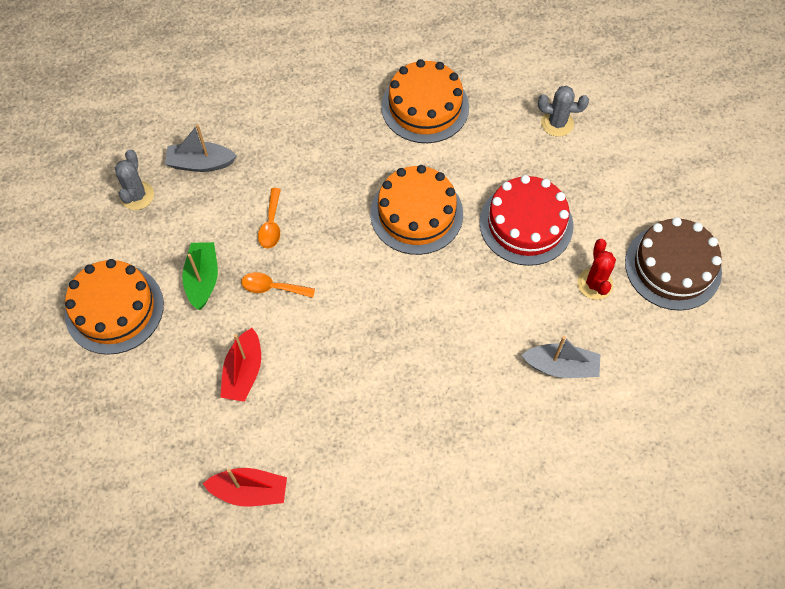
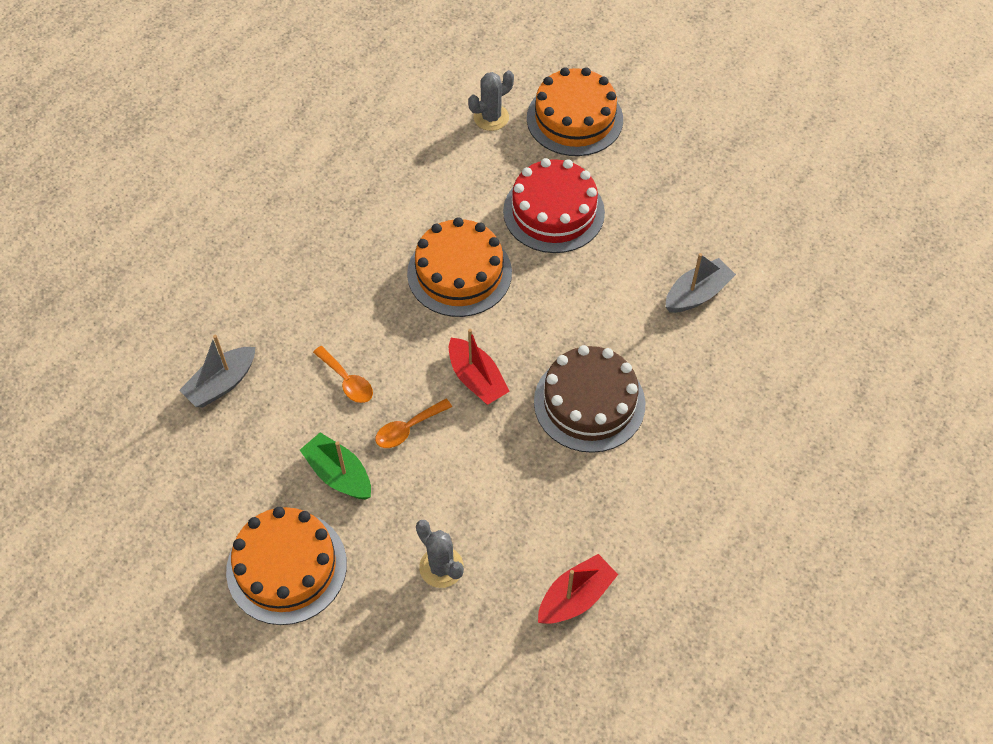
camera: 45 degrees left, 5 degrees down
grey cactus [115,149,154,210] -> grey cactus moved to [416,520,464,588]
red boat [220,328,261,402] -> red boat moved to [449,329,510,405]
orange cake [381,59,469,143] -> orange cake moved to [527,67,623,156]
red cactus [577,239,616,300] -> none
brown cake [625,217,722,311] -> brown cake moved to [534,345,645,453]

